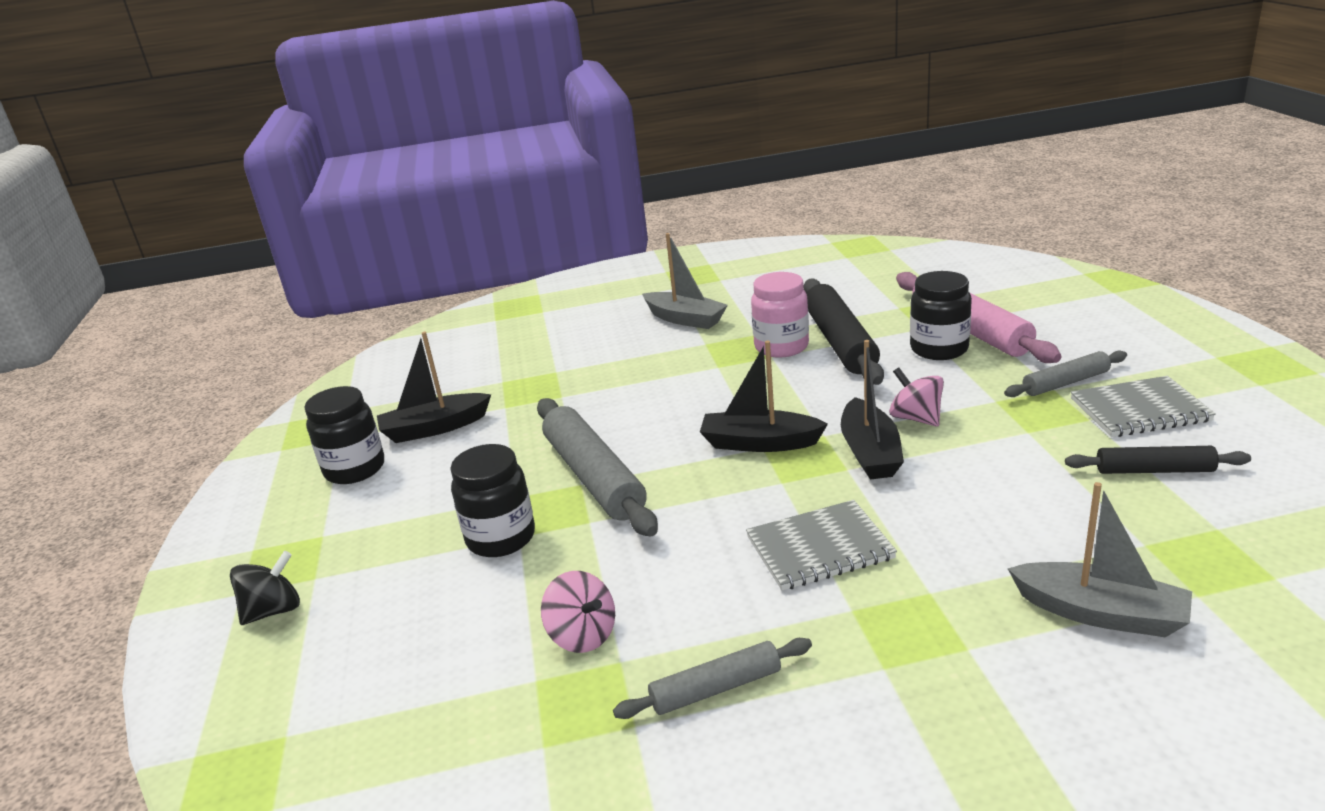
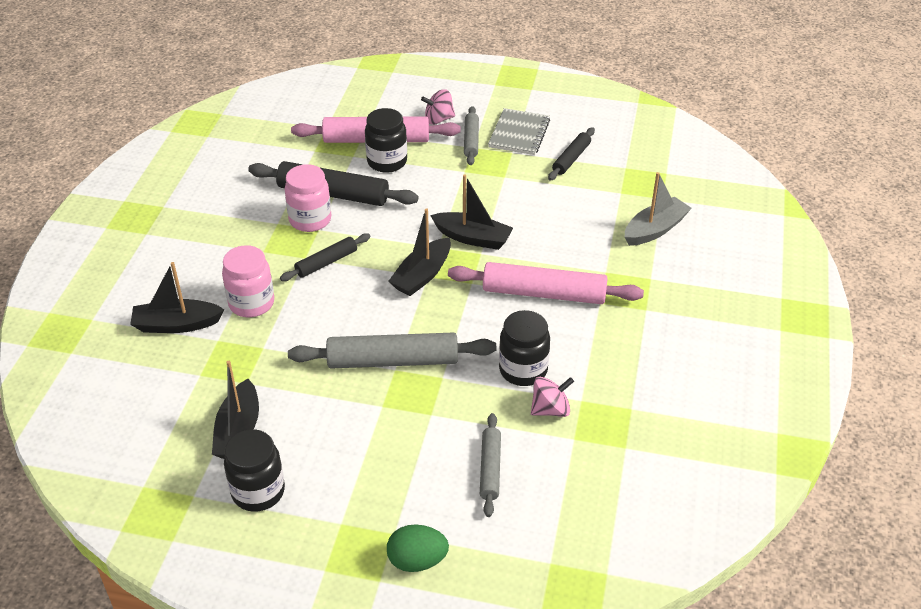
camera: 70 degrees left, 15 degrees up
black spinning top [230,551,300,625] -> green egg [387,524,449,572]
black jar [450,444,535,557] -> black jar moved to [499,310,550,386]
grey rolling pin [613,638,812,719] -> grey rolling pin moved to [480,413,501,517]
grey boat [642,233,728,329] -> none
grey notebook [746,500,897,591] -> pink rolling pin [448,262,644,304]
pink spinning top [889,367,944,427] -> pink spinning top moved to [421,89,455,125]
none -> black boat [130,262,225,333]
none -> pink jar [222,245,274,317]
none -> black rolling pin [280,233,371,281]

